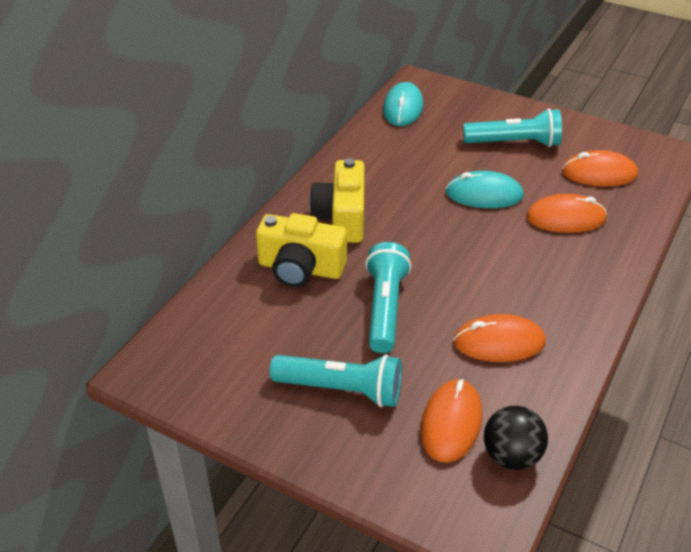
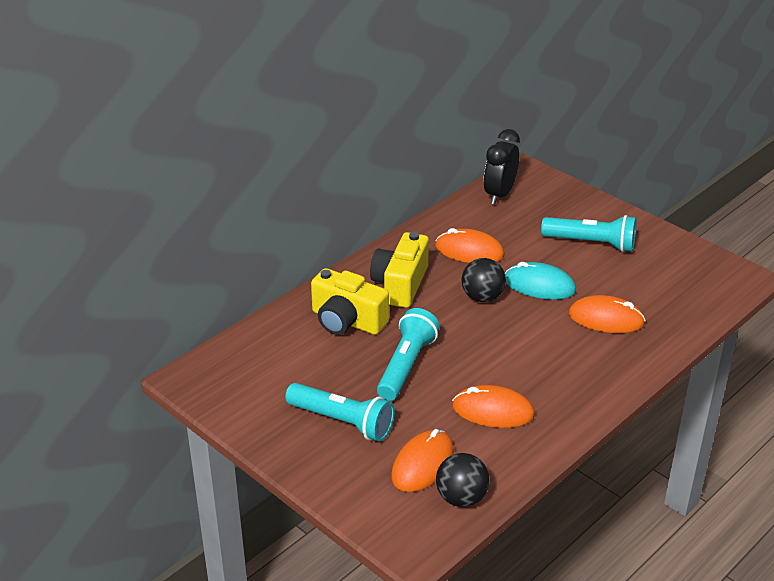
camera: 15 degrees right, 5 degrees down
turquoise mouse [383,82,423,126] -> black clock [484,129,520,205]
orange mouse [562,150,638,186] -> orange mouse moved to [435,228,504,263]
none -> black ball [461,258,506,302]

